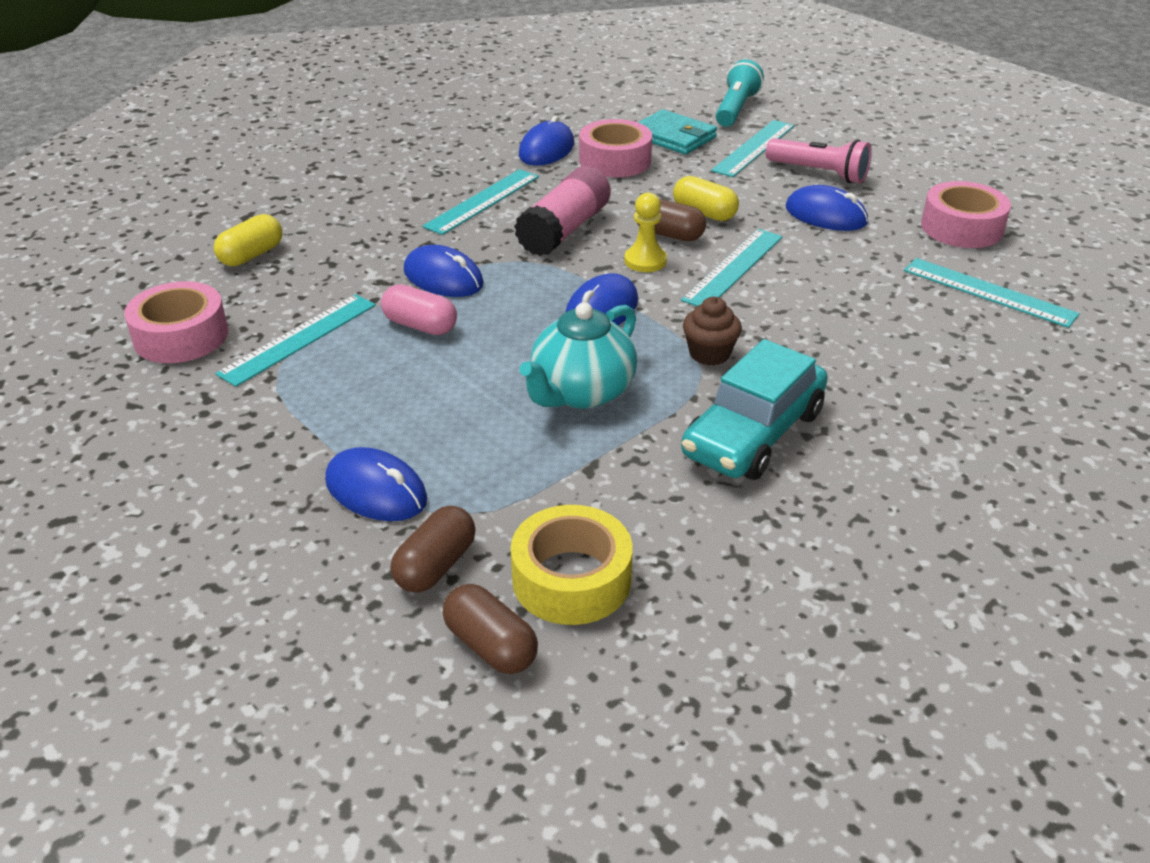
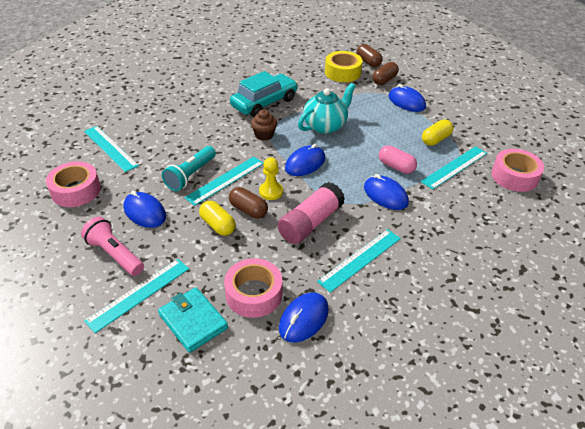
camera: 170 degrees left, 5 degrees up
yellow capsule [214,214,282,266] -> yellow capsule moved to [422,119,453,146]
turquoise flashlight [716,59,764,127] -> turquoise flashlight moved to [162,146,216,191]

